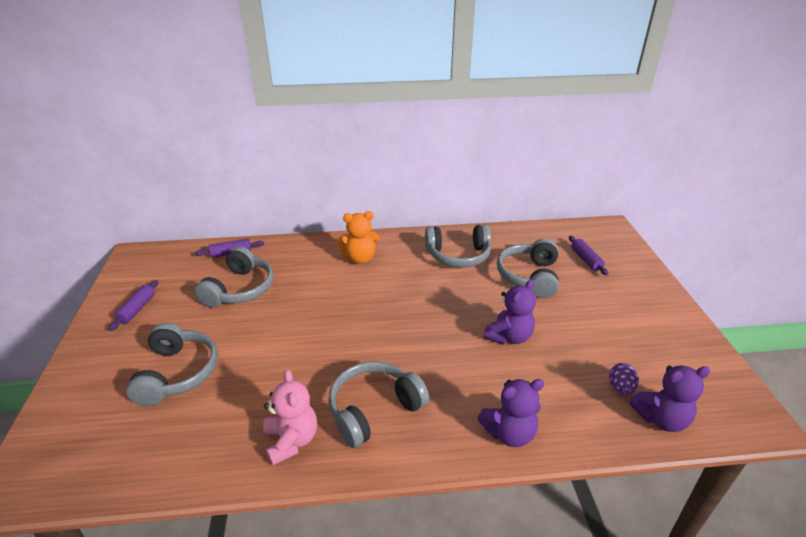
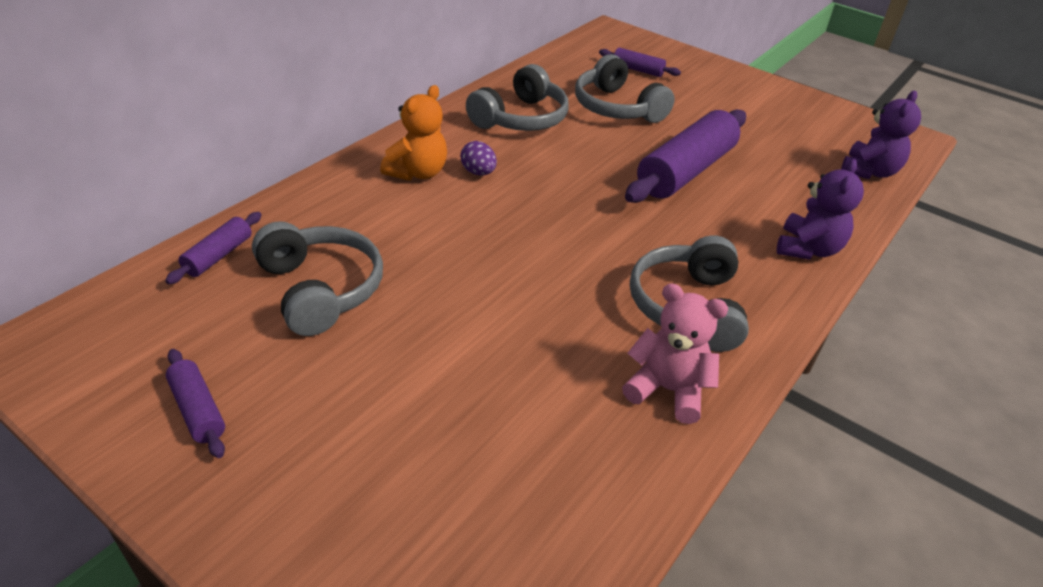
camera: 50 degrees left, 5 degrees up
grey headphones [126,323,218,406] -> none
purple teddy bear [483,279,536,345] -> purple rolling pin [625,109,746,203]
purple egg [609,363,639,395] -> purple egg moved to [460,141,497,176]

